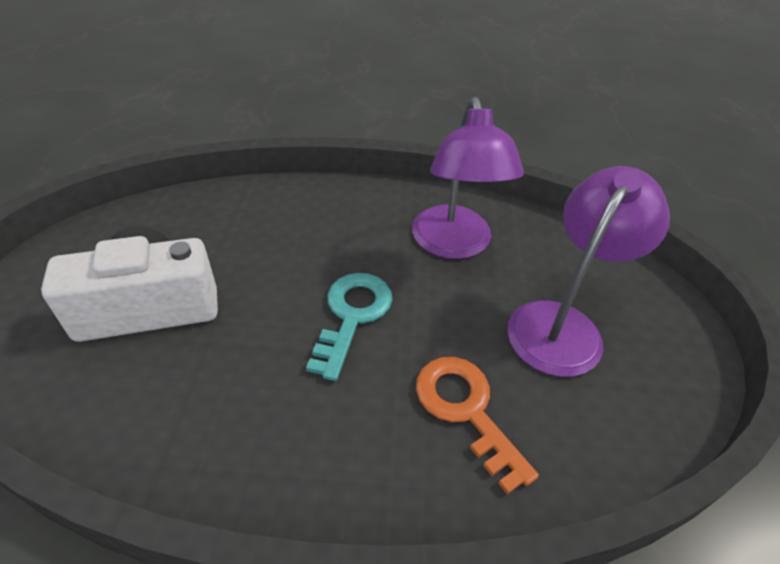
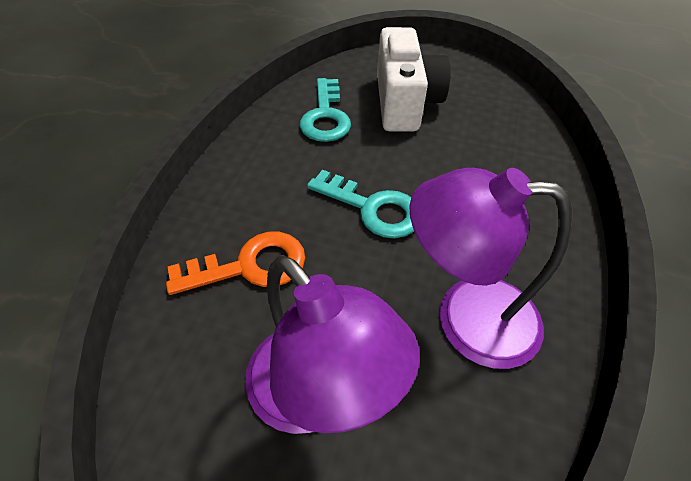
camera: 105 degrees right, 5 degrees up
none -> turquoise key [300,78,351,142]

